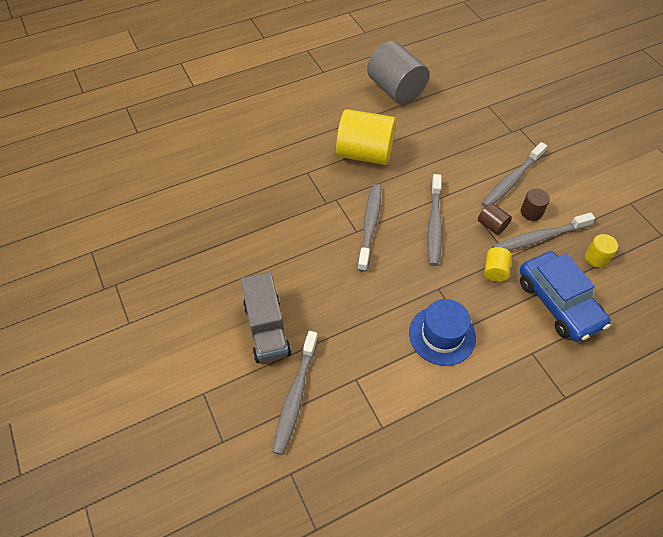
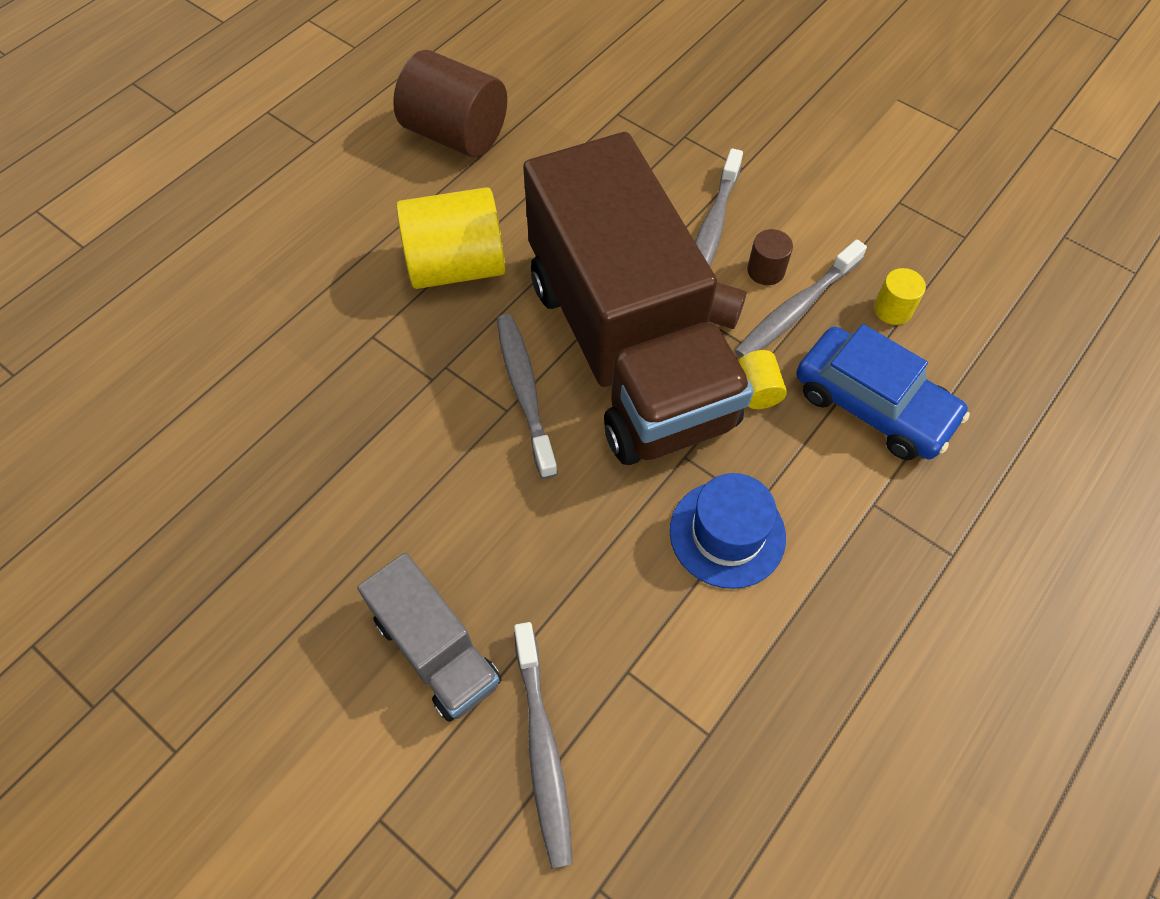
camera: 25 degrees left, 5 degrees up
grey cylinder [367,41,429,104] -> brown cylinder [393,50,507,157]
grey toothbrush [428,174,442,266] -> brown truck [523,132,754,465]

